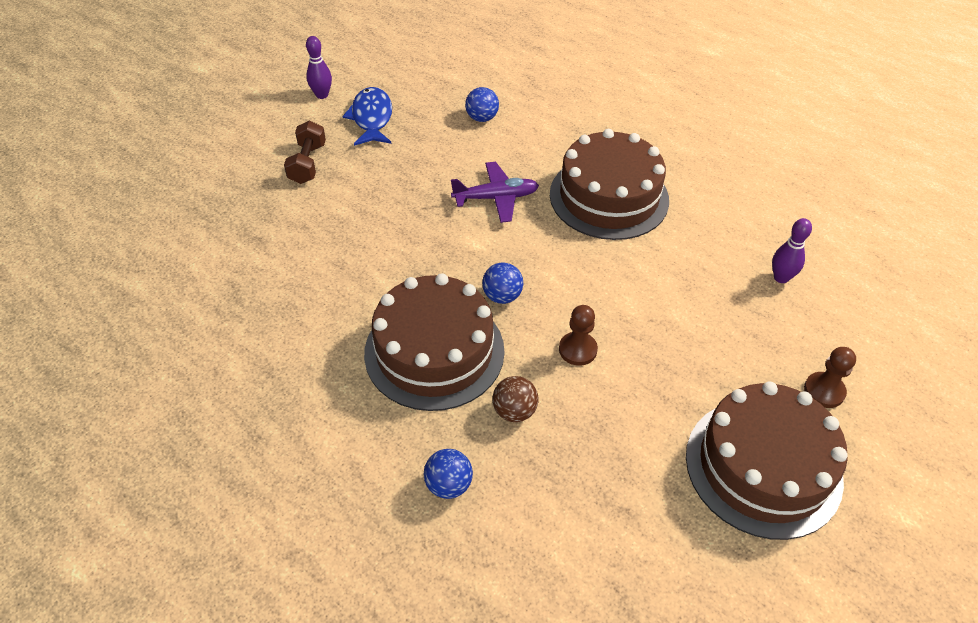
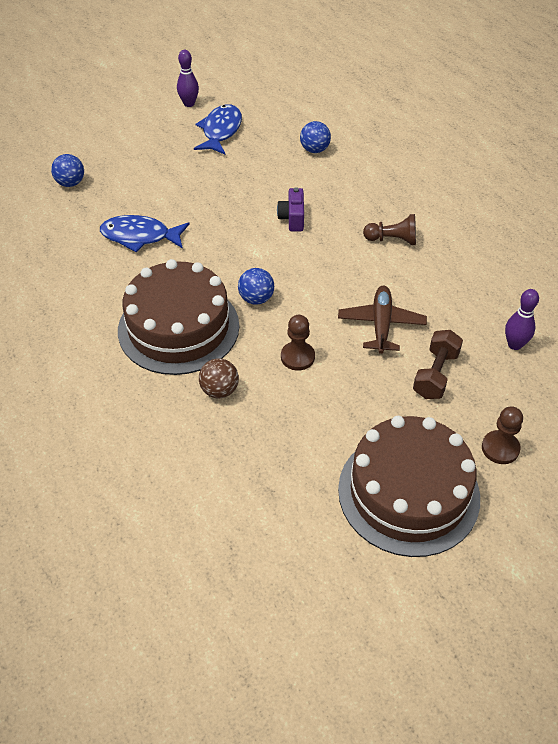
camera: 20 degrees right, 0 degrees up
brown dumbbell [284,121,326,184] -> brown dumbbell moved to [413,330,463,399]
blue ball [423,449,473,499] -> blue ball moved to [51,154,84,187]
purple plane [451,162,539,223] -> purple camera [277,187,304,231]
brown cake [550,129,669,240] -> brown pawn [363,214,416,245]
none -> blue fish [100,215,190,252]
none -> brown plane [338,286,427,354]

